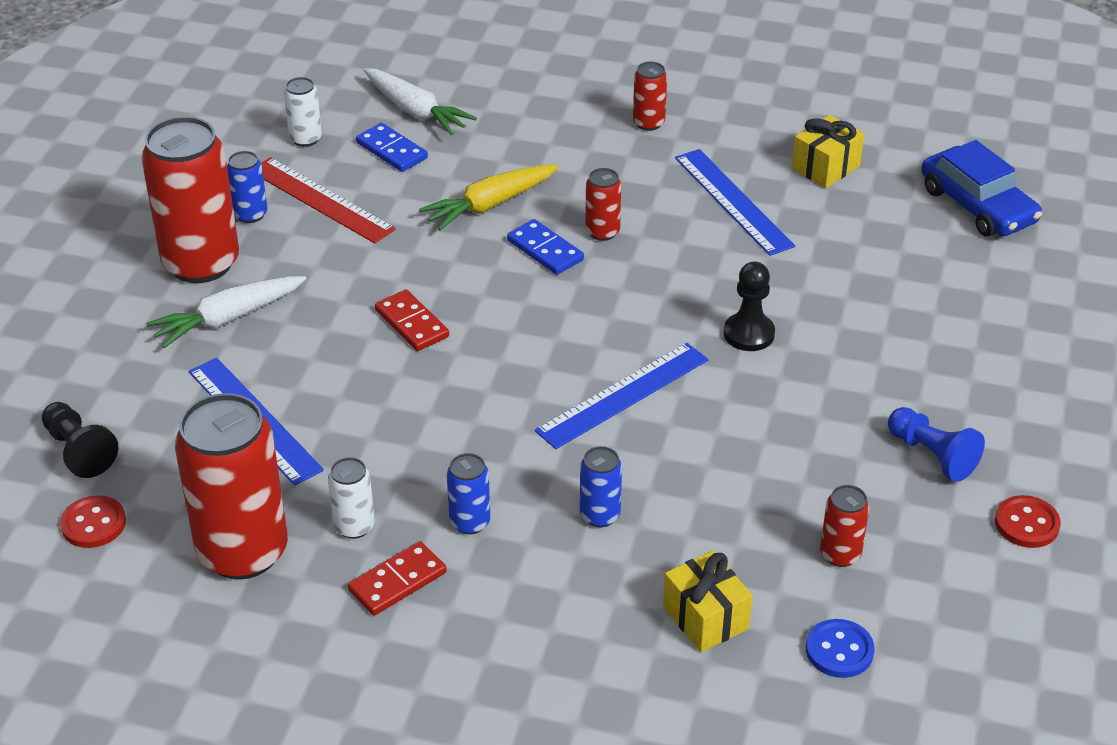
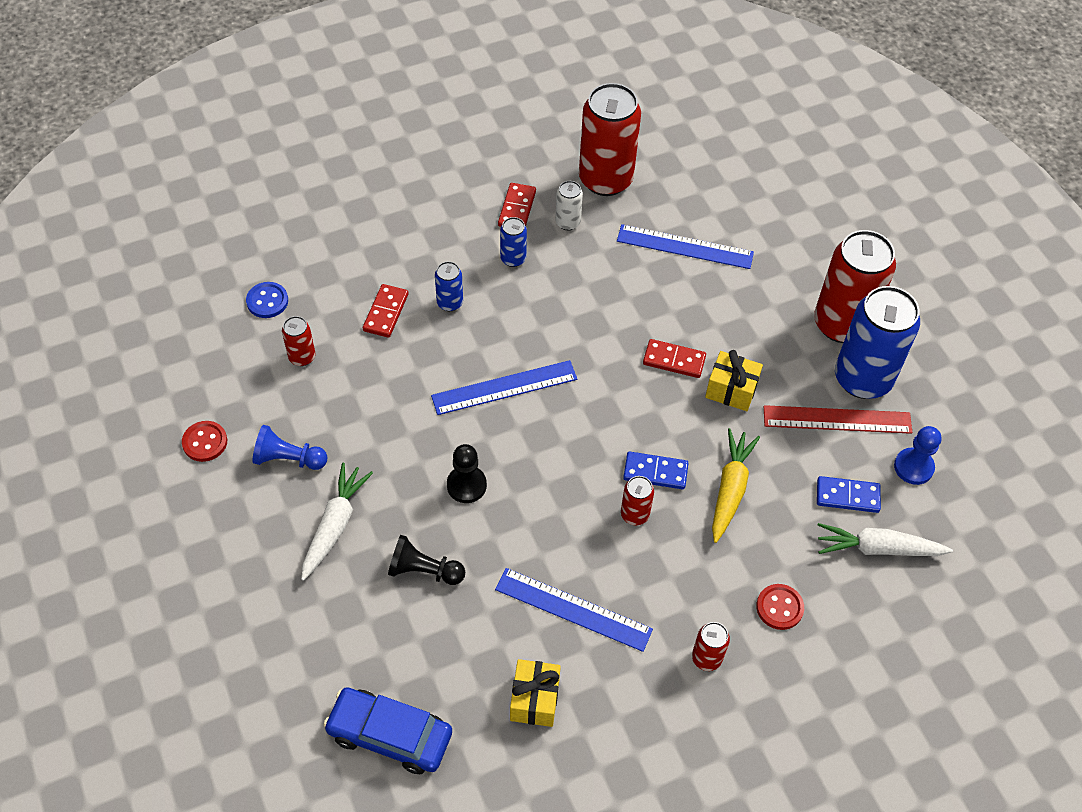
camera: 140 degrees right, 15 degrees up
black pawn [42,402,118,478] -> black pawn moved to [388,535,465,585]
red button [60,495,126,548] -> red button moved to [756,584,804,630]
white carrot [146,276,306,348] -> white carrot moved to [301,463,373,581]
blue can [227,151,267,223] -> blue can [835,286,920,399], size x2.21
white can [284,77,322,147] -> blue pawn [894,426,941,485]
blue ruler [535,343,708,449] -> blue ruler turned 60 degrees clockwise [431,360,577,415]
yellow gift [663,551,752,652] -> yellow gift moved to [705,350,763,411]
none -> red domino [363,284,409,338]

